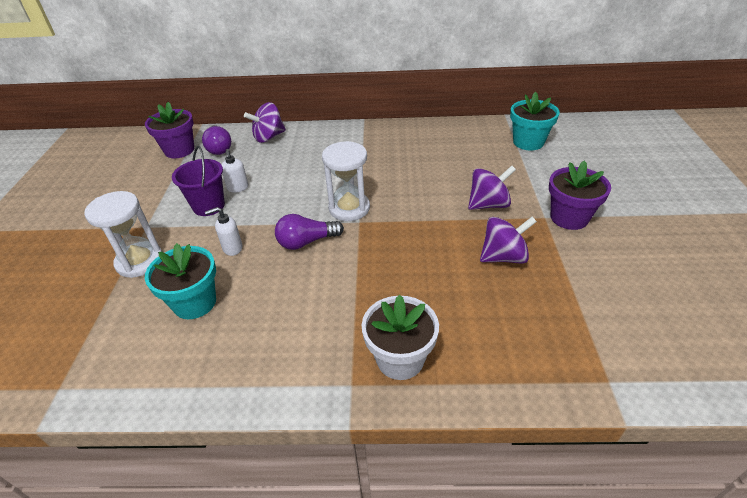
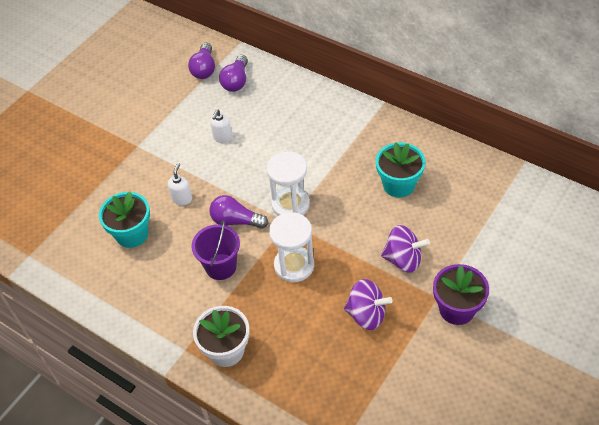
camera: 35 degrees right, 10 degrees up
white hourglass [84,191,162,278] -> white hourglass moved to [269,212,314,282]
purple flower pot [145,102,194,158] -> purple light bulb [188,43,215,79]
purple bucket [172,146,225,216] -> purple bucket moved to [191,220,240,280]
white soap dispenser [205,207,242,256] -> white soap dispenser turned 90 degrees clockwise [168,163,192,205]
purple spinning top [244,102,286,143] -> none
turquoise flower pot [510,92,560,150] -> turquoise flower pot moved to [376,142,425,198]

